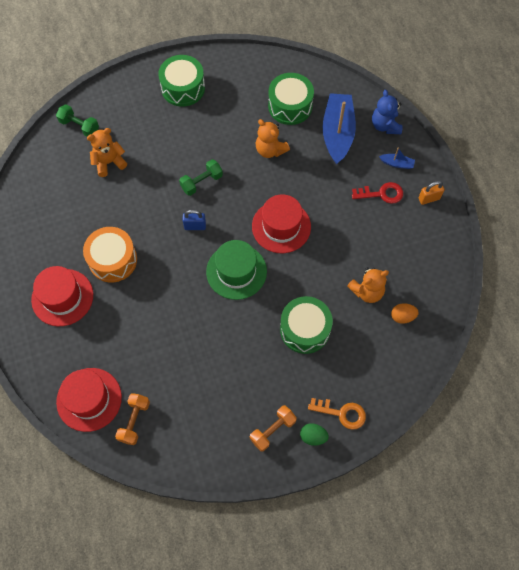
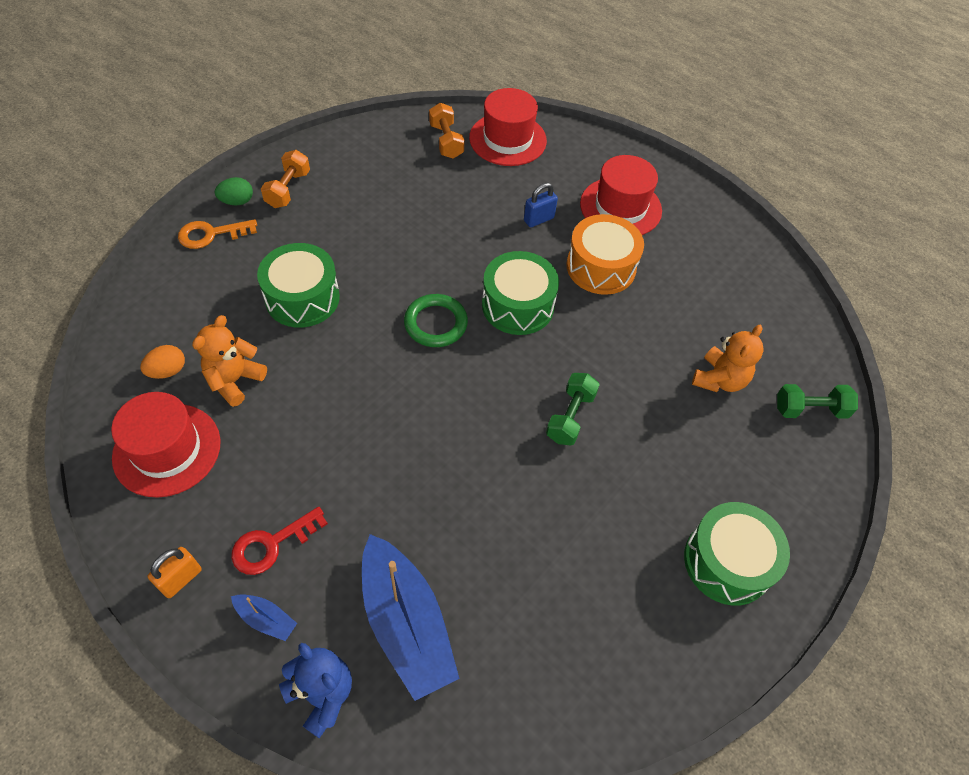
camera: 145 degrees right, 10 degrees down
blue padlock [183,210,206,230] -> blue padlock moved to [524,183,558,227]
green hat [206,240,267,300] -> green ring [404,294,468,347]
red hat [252,194,311,253] -> red hat moved to [111,392,221,498]
orange teddy bear [256,119,290,158] -> none
green drum [268,73,314,125] -> green drum moved to [482,251,559,335]
blue boat [379,148,415,169] -> blue boat turned 135 degrees counterclockwise [231,594,297,641]

